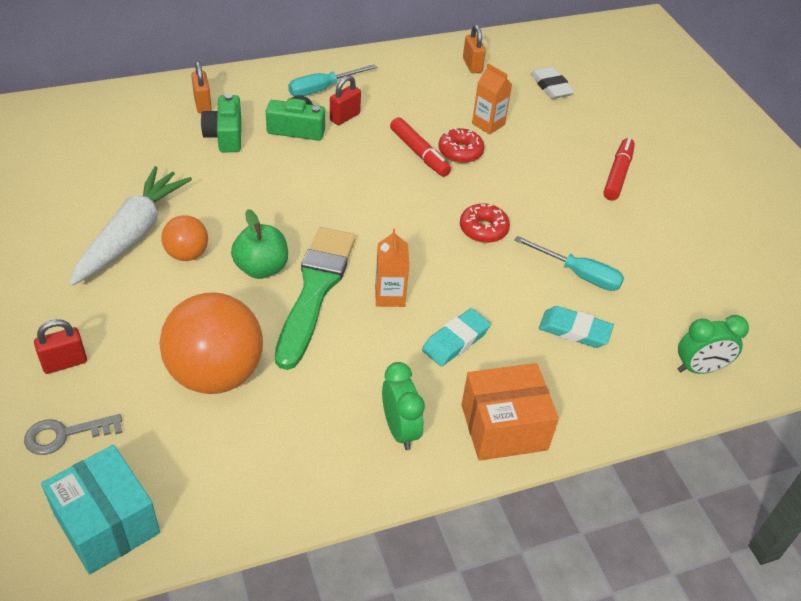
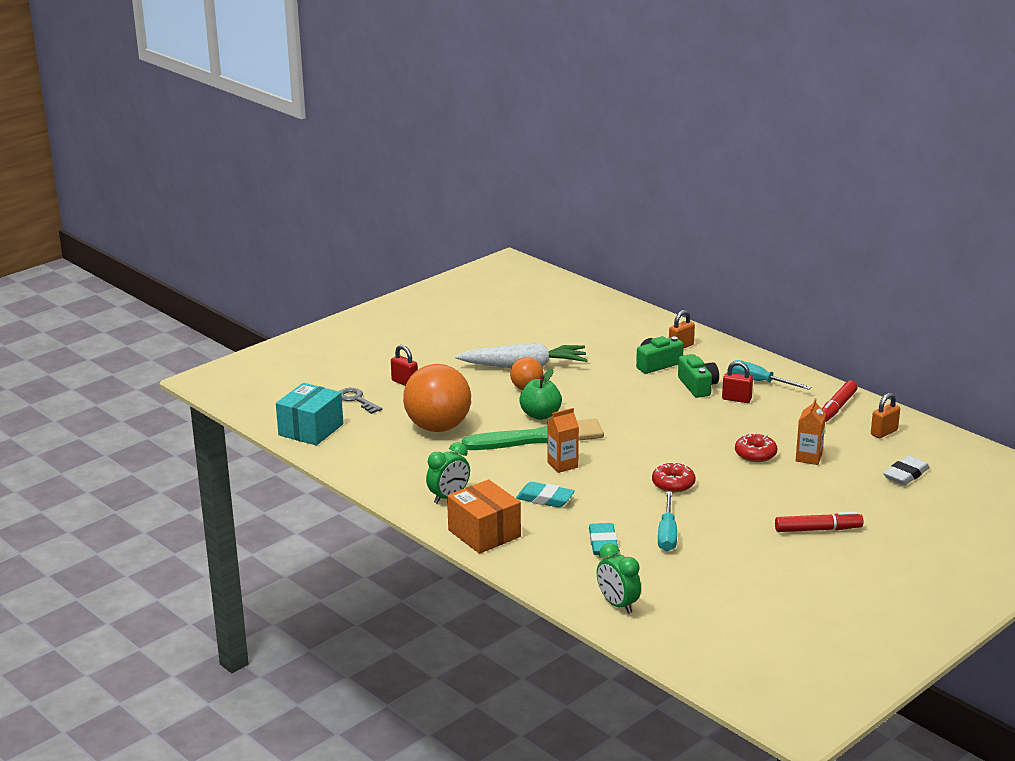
camera: 70 degrees right, 20 degrees down
red marker [390,117,451,177] -> red marker moved to [822,380,858,422]

